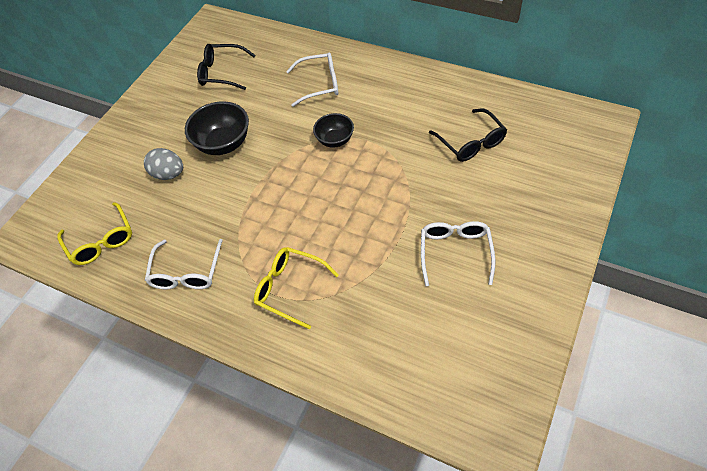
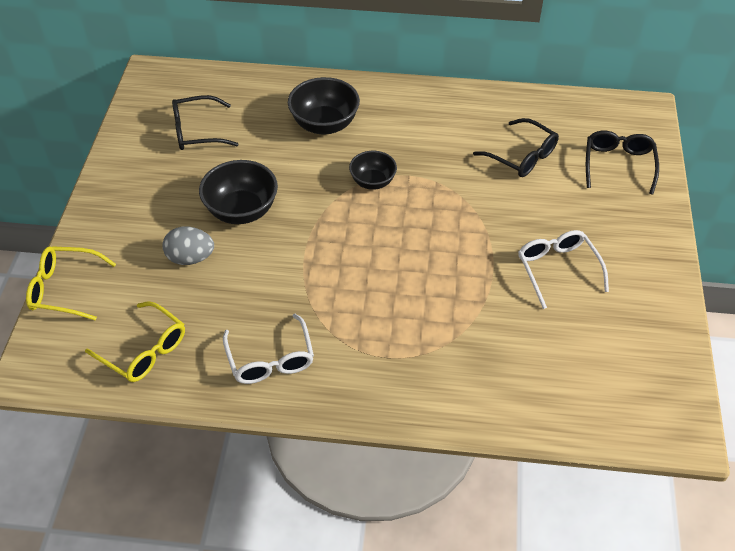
camera: 25 degrees left, 5 degrees down
yellow glasses [254,247,339,329] -> yellow glasses moved to [26,246,116,321]
white glasses [286,53,338,107] -> black bowl [288,77,360,134]
none -> black glasses [586,131,659,195]

